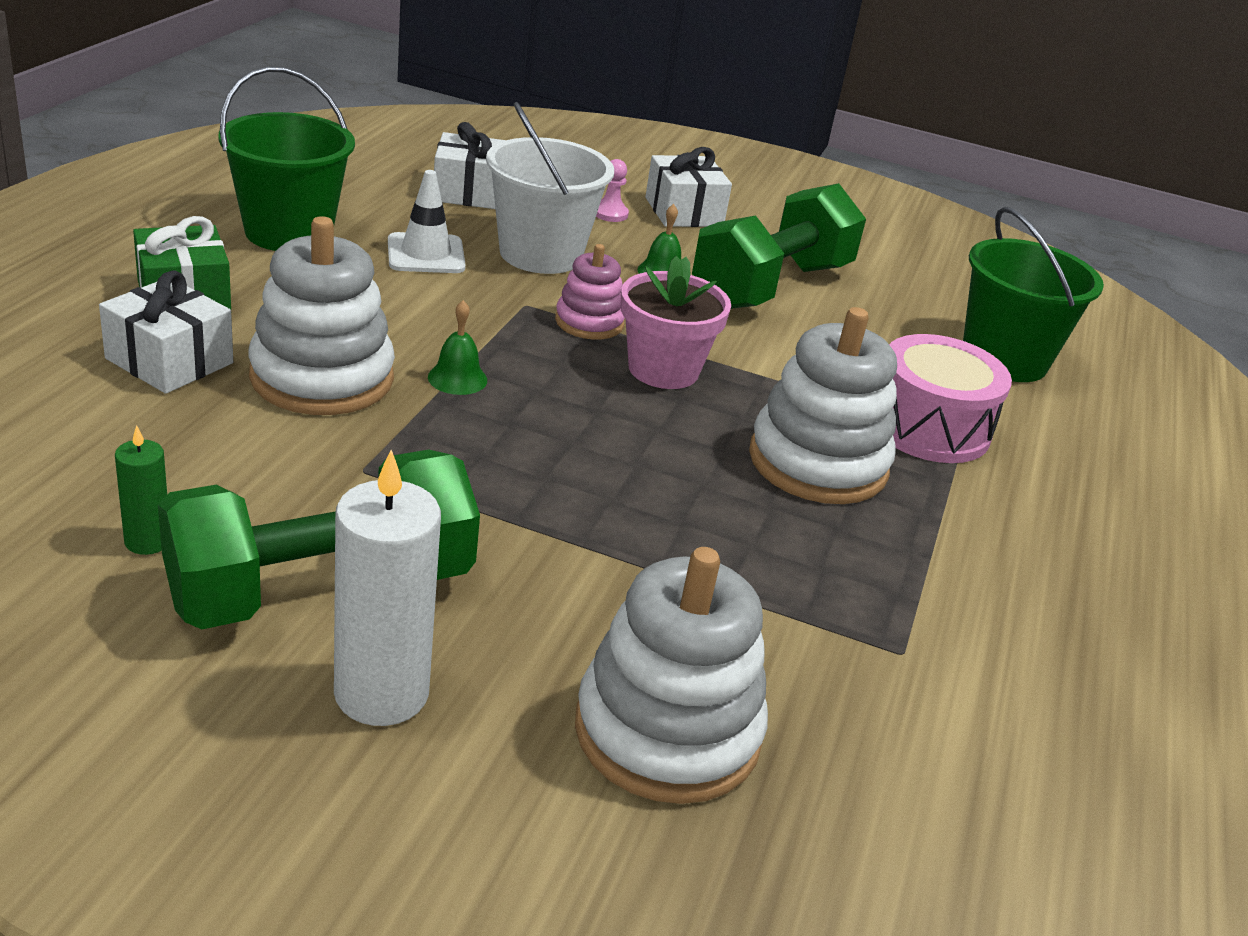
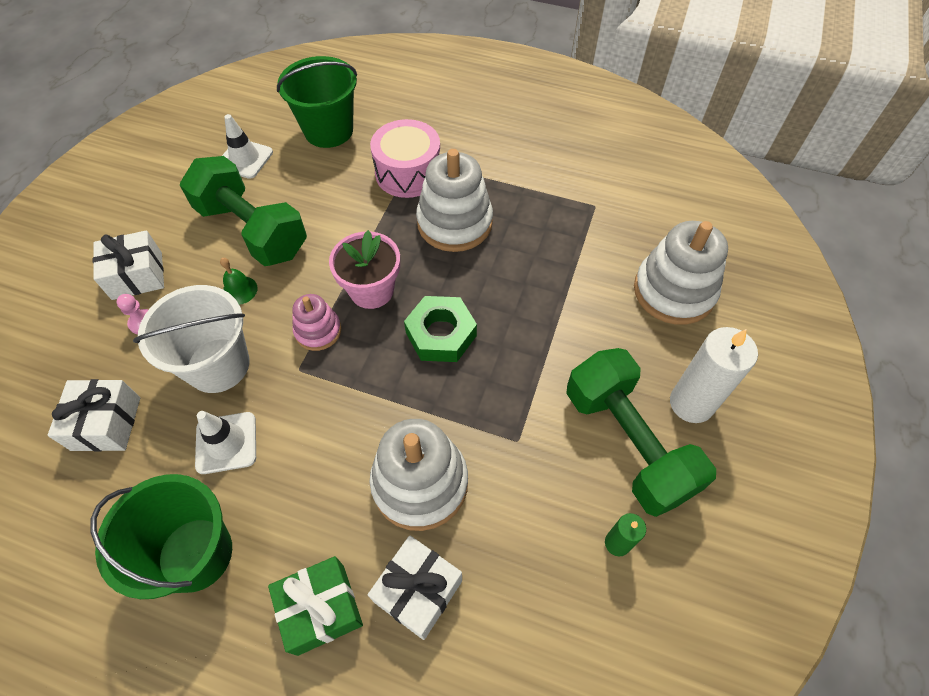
camera: 85 degrees left, 25 degrees up
green bell [428,300,487,395] -> none
none -> white traffic cone [222,114,273,179]
none -> green nut [404,296,477,362]

